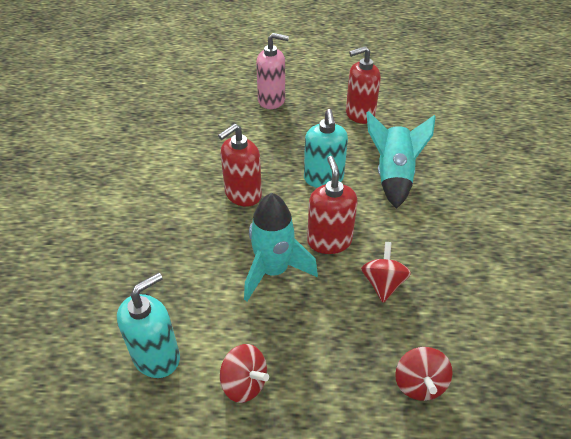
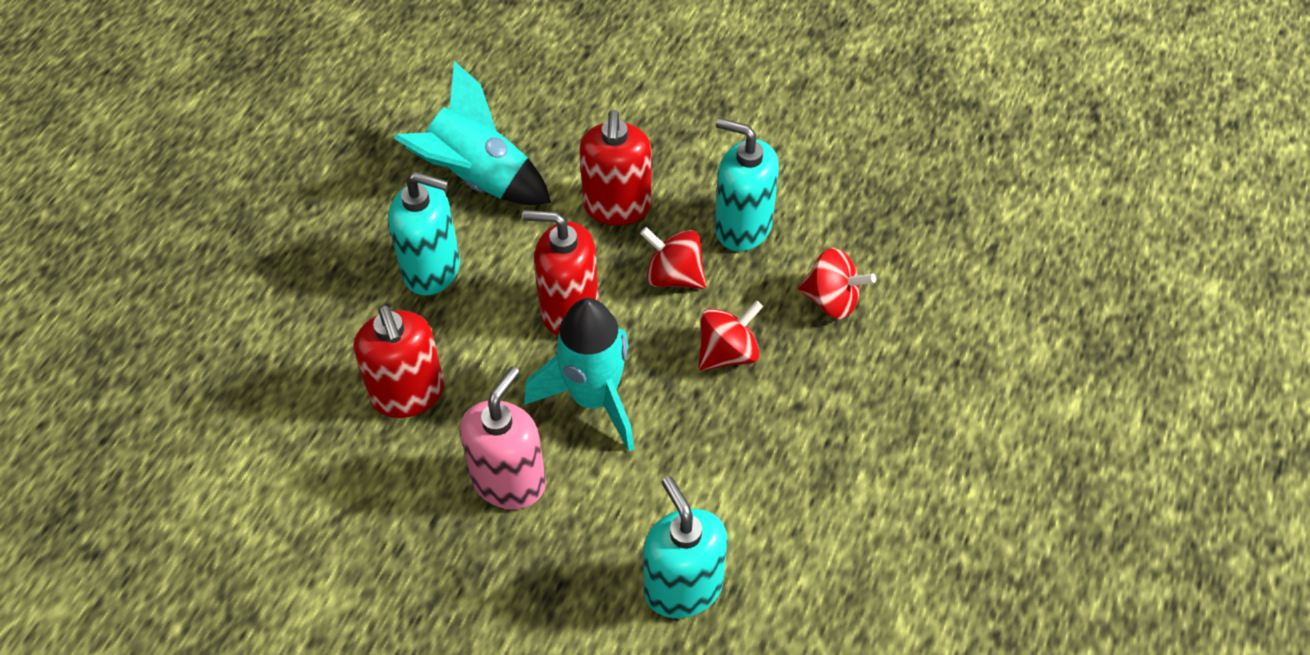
camera: 70 degrees left, 10 degrees up
red spinning top [220,344,269,403] -> red spinning top moved to [698,300,763,371]
pink soap dispenser [256,33,289,109] -> pink soap dispenser moved to [460,367,546,509]
red soap dispenser [346,46,381,124] -> red soap dispenser moved to [579,110,652,225]
none -> turquoise soap dispenser [715,118,779,251]

